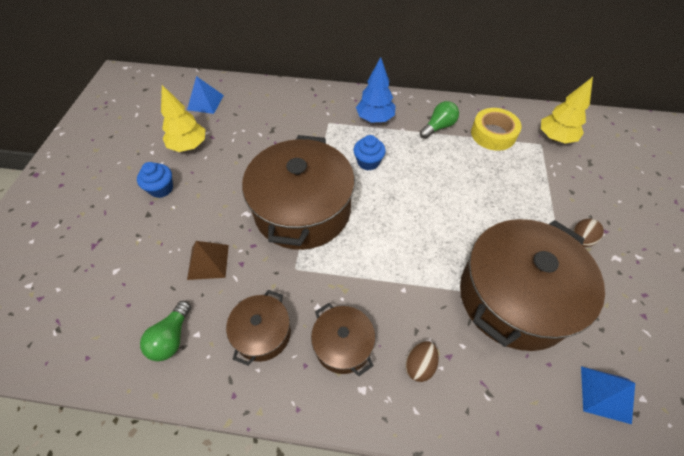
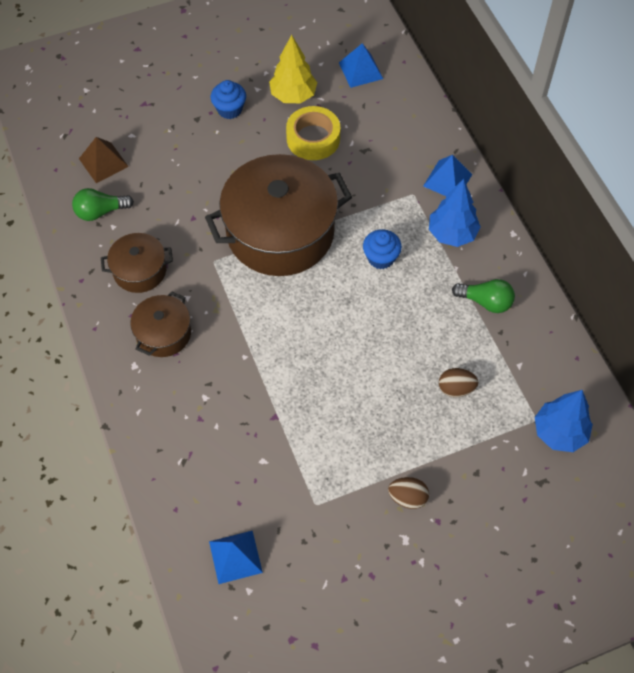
camera: 60 degrees right, 5 degrees up
brown pyramid [187,241,229,280] -> brown pyramid moved to [79,137,129,183]
brown egg [405,341,439,382] -> brown egg moved to [439,368,478,397]
brown pot [460,219,605,351] -> none
yellow tape [471,108,521,151] -> yellow tape moved to [286,106,340,160]
yellow tree [541,77,593,143] -> blue tree [535,390,593,452]
none -> blue pyramid [423,155,472,196]

